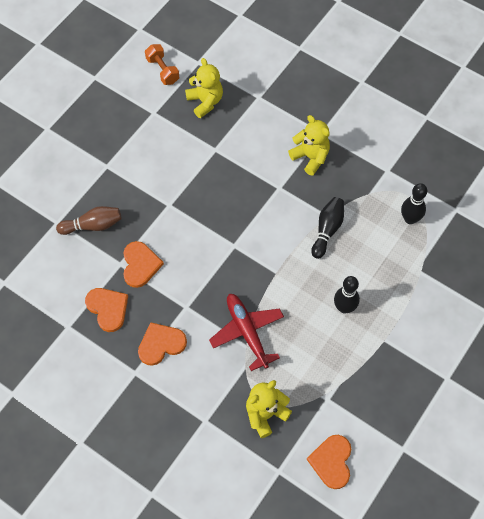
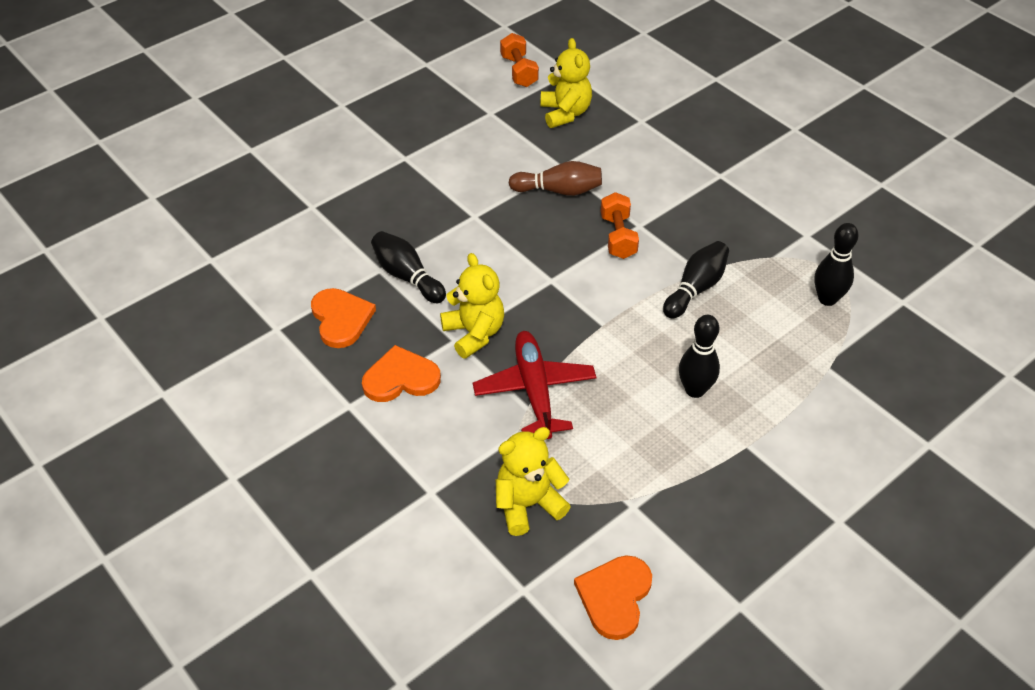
camera: 15 degrees right, 15 degrees down
brown bowling pin [56,206,122,235] -> brown bowling pin moved to [509,161,602,196]
orange heart [123,241,164,288] -> black bowling pin [371,231,446,303]
yellow teddy bear [288,115,330,175] -> yellow teddy bear moved to [440,253,504,359]
none -> orange dumbbell [601,192,639,259]

